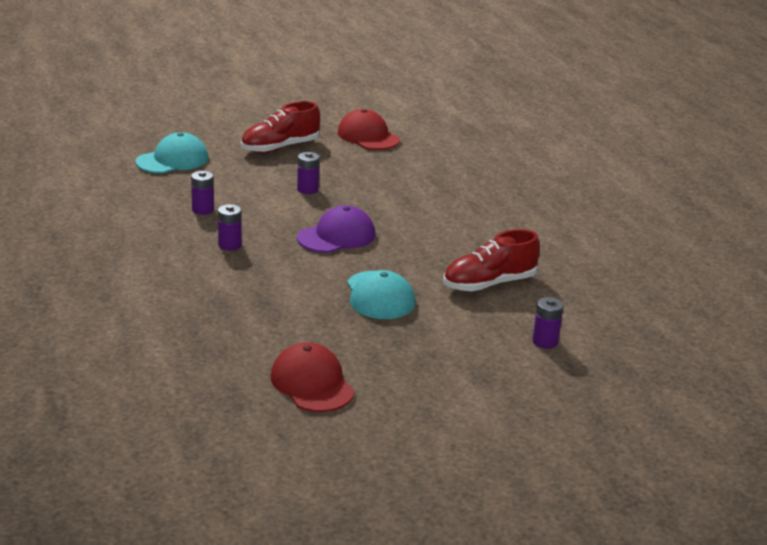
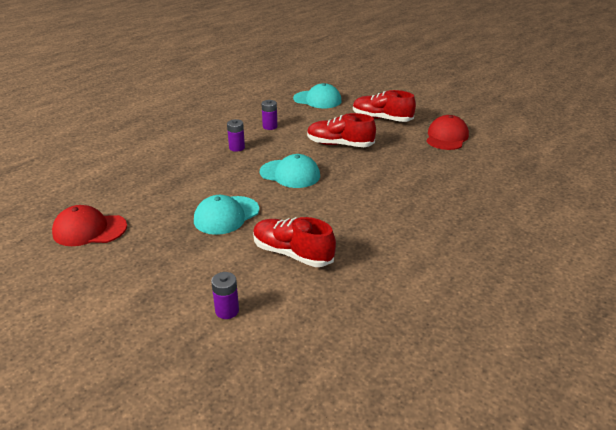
camera: 60 degrees right, 5 degrees up
red cap [271,342,355,412] -> red cap turned 120 degrees counterclockwise [52,205,127,246]
purple battery [297,152,319,194] -> red shoe [307,113,376,147]
purple cap [297,205,375,253] -> turquoise cap [260,154,320,188]

